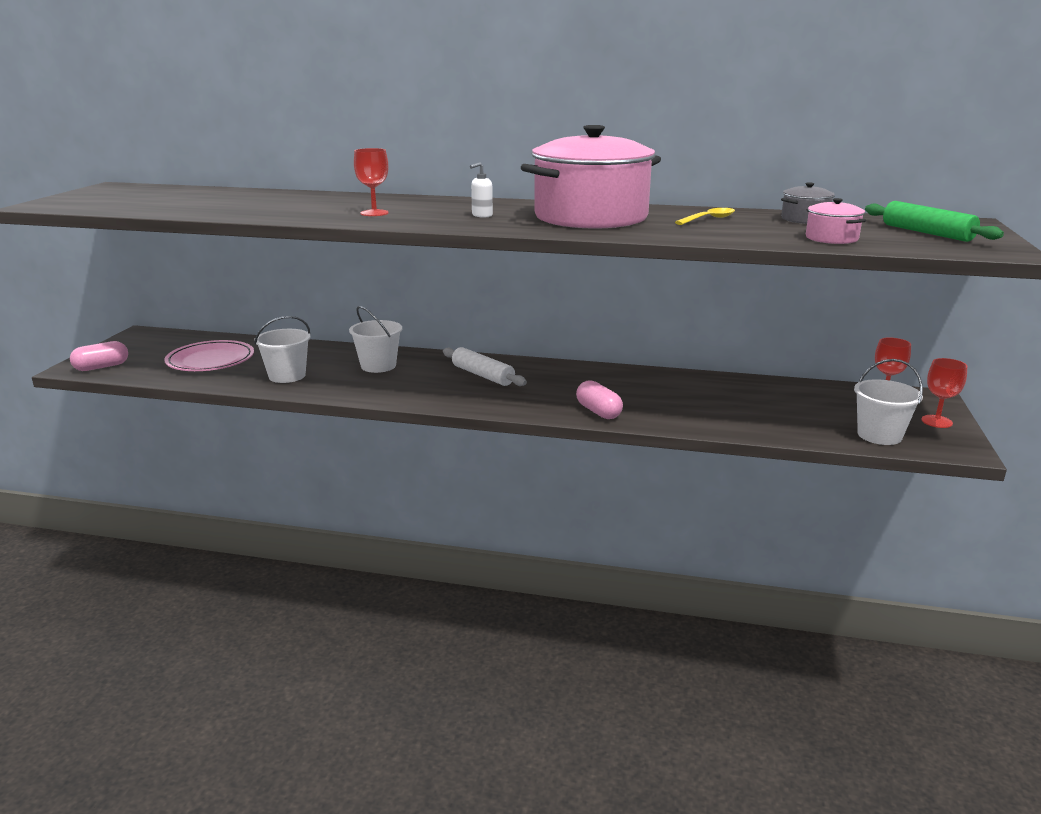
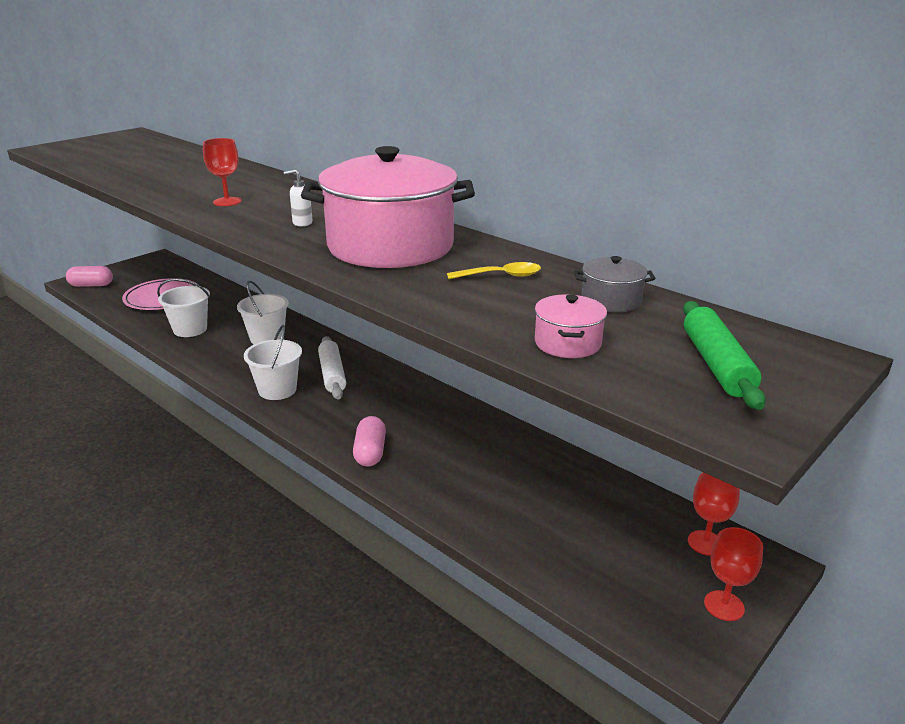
camera: 30 degrees right, 5 degrees up
white bucket [854,359,923,445] -> white bucket moved to [244,325,302,400]

